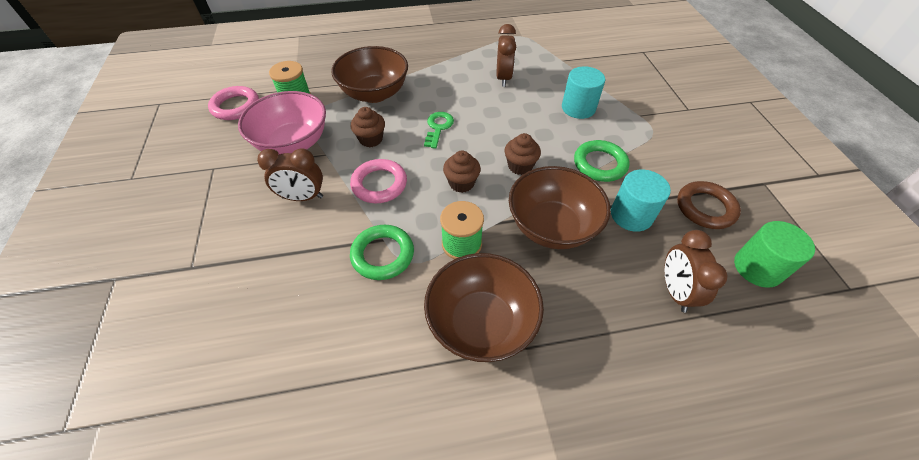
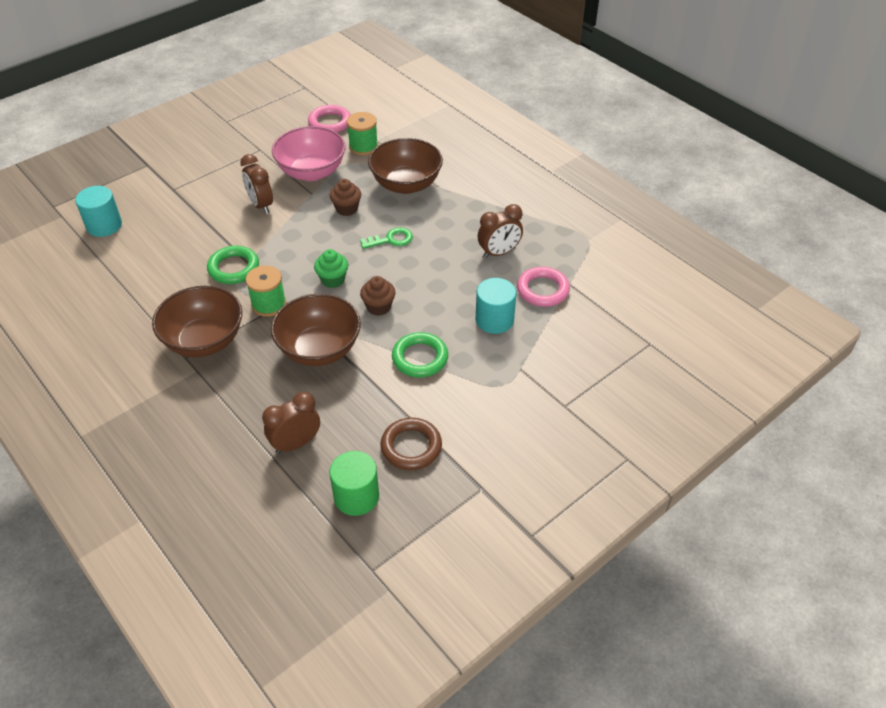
camera: 60 degrees right, 5 degrees down
pink ring [350,159,407,203] -> pink ring moved to [517,267,570,307]
brown cupcake [443,151,481,193] -> green cupcake [314,249,348,288]
turquoise cylinder [611,169,671,232] -> turquoise cylinder moved to [75,186,122,237]

